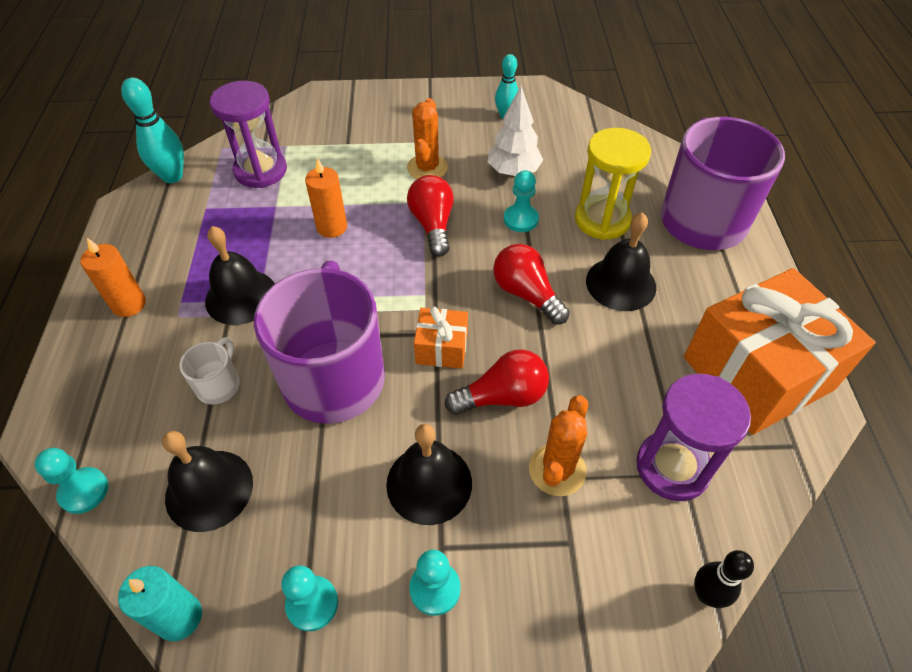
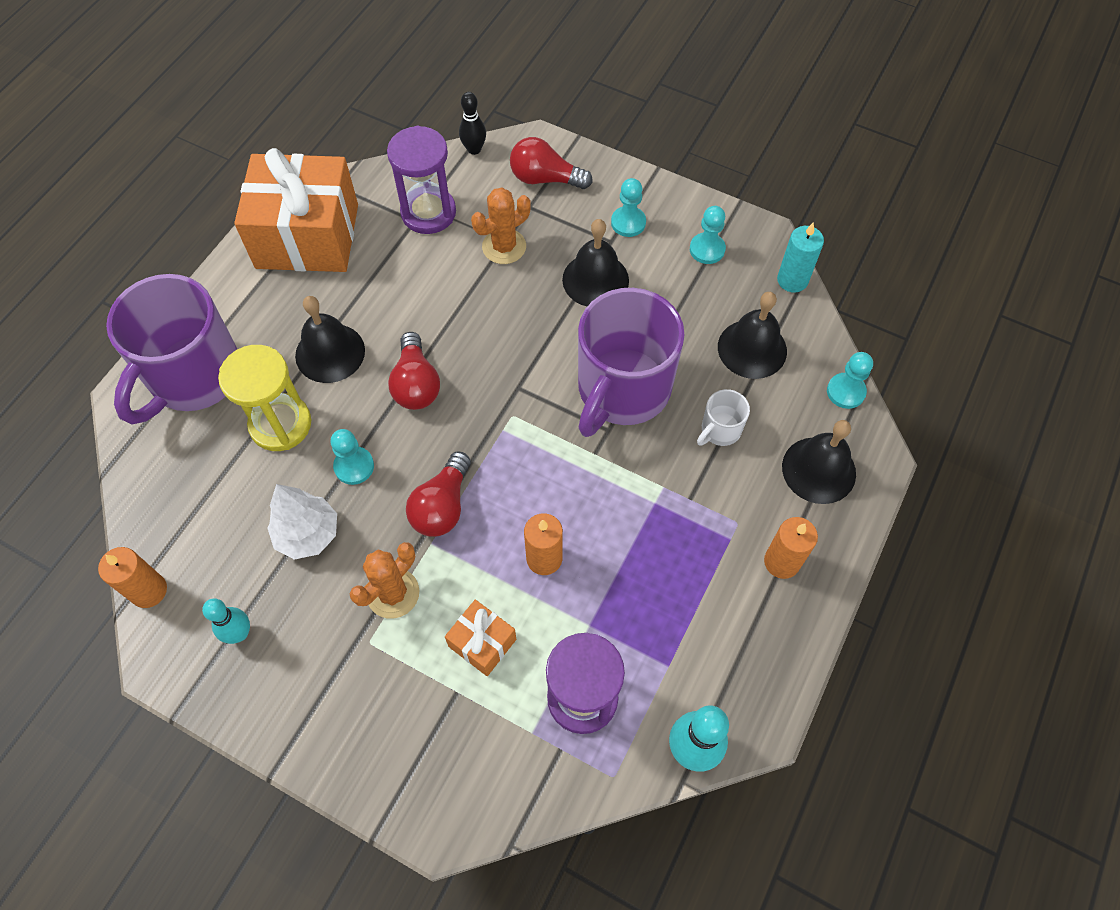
camera: 150 degrees left, 10 degrees up
black bell [205,226,275,325] -> black bell moved to [782,420,856,504]
orange gift [414,307,468,369] -> orange gift moved to [445,600,516,676]
red light bulb [445,349,549,415] -> red light bulb moved to [510,137,593,189]
none -> orange candle [98,547,167,608]

